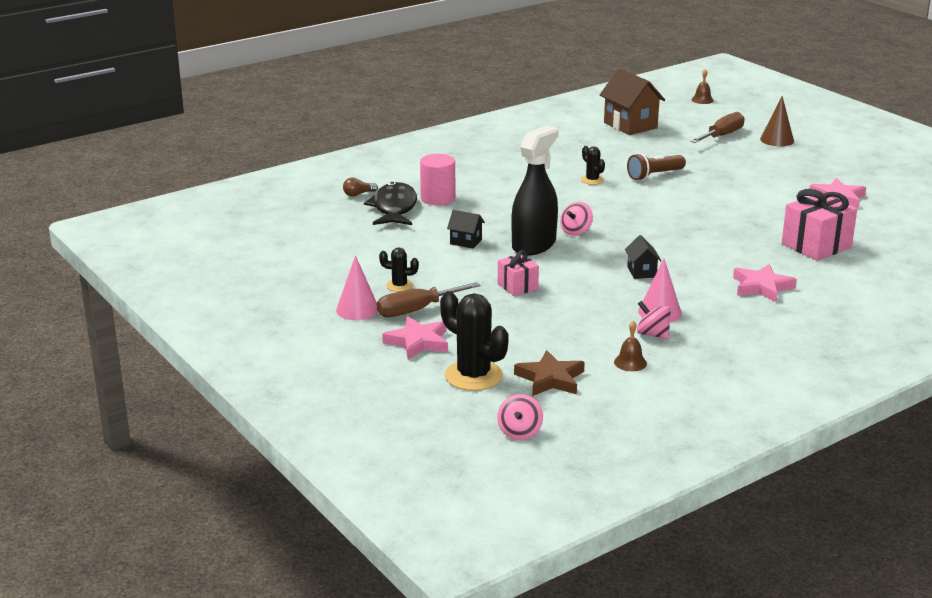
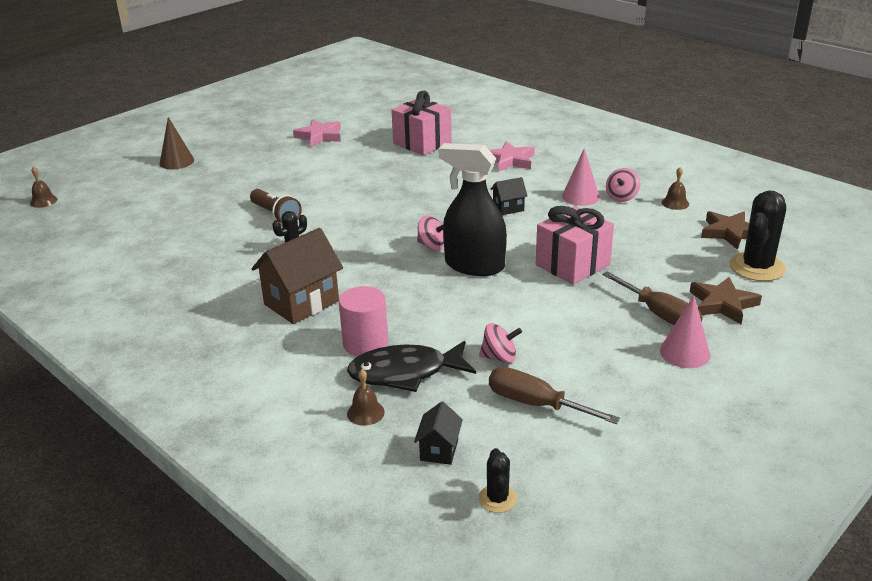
camera: 100 degrees left, 5 degrees up
brown light bulb [343,178,378,197] -> brown bell [347,369,385,426]
black cactus [379,247,419,292] -> black cactus moved to [479,448,517,513]
pink star [382,316,448,360] -> brown star [690,277,762,324]
black house [447,210,485,249] -> black house moved to [414,401,463,465]
pink spinning top [497,394,543,440] -> pink spinning top moved to [479,323,522,363]
pink gift [498,250,539,296] -> pink gift [536,206,614,285], size x1.73
brown house [600,68,665,135] -> brown house moved to [252,228,343,324]
brown screwdriver [690,112,745,143] -> brown screwdriver moved to [489,367,620,424]

